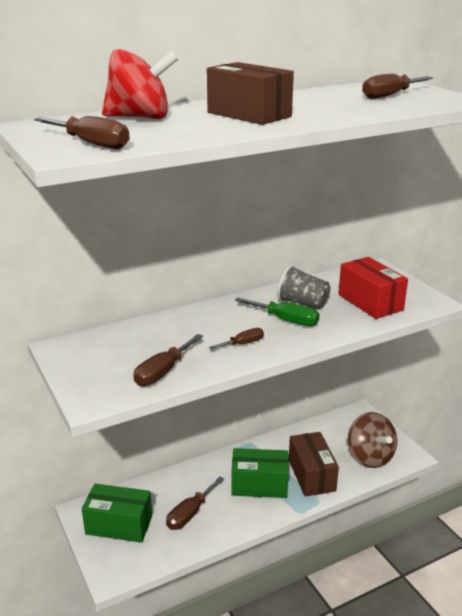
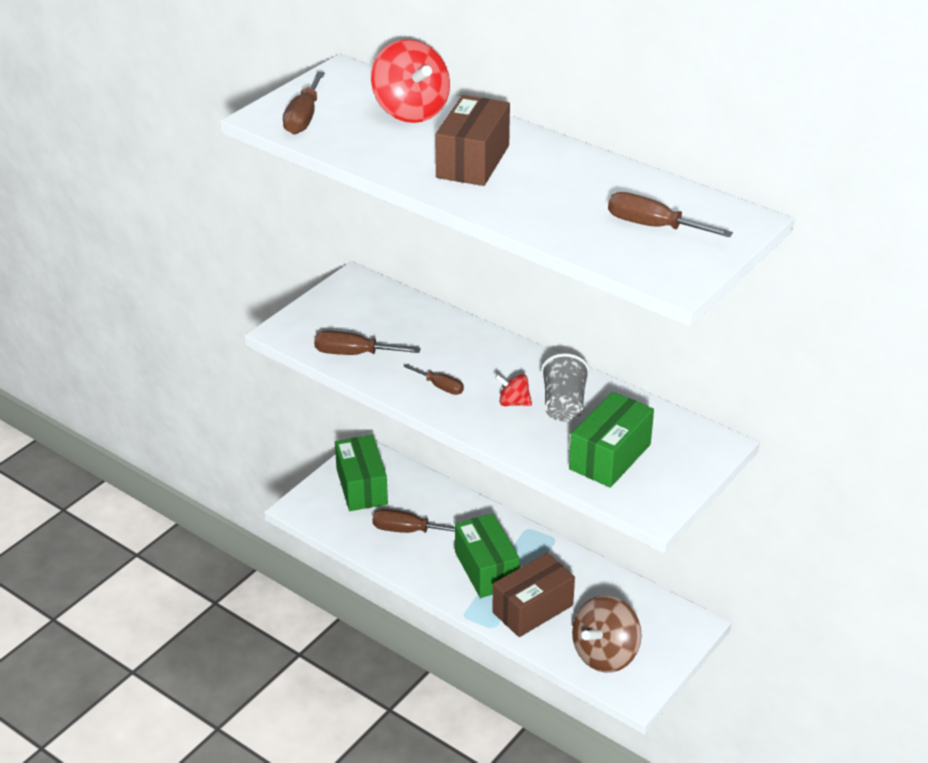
camera: 65 degrees right, 10 degrees up
green screwdriver [235,298,319,326] -> red spinning top [495,374,532,406]
red box [338,257,408,319] -> green box [569,392,654,488]

